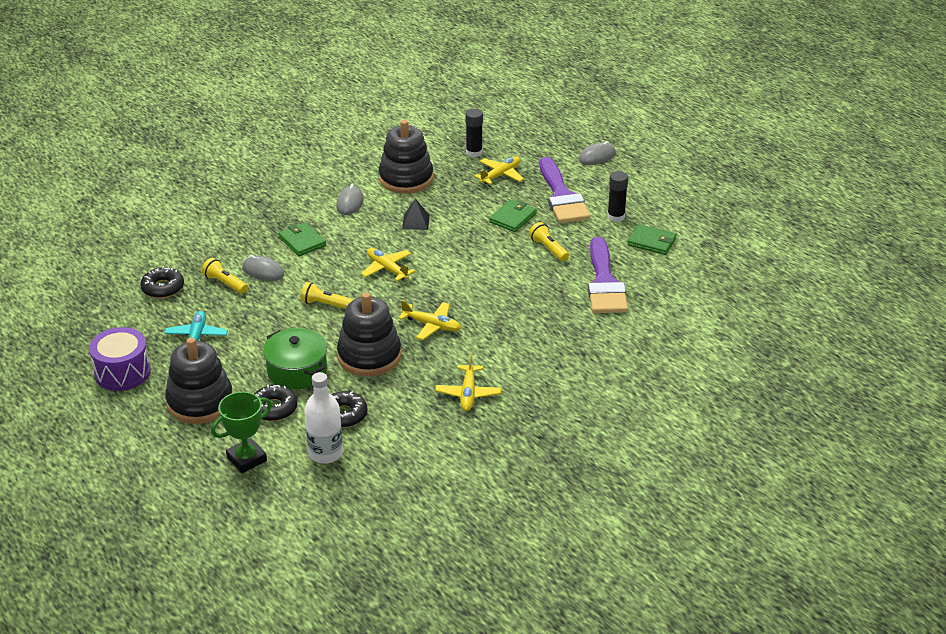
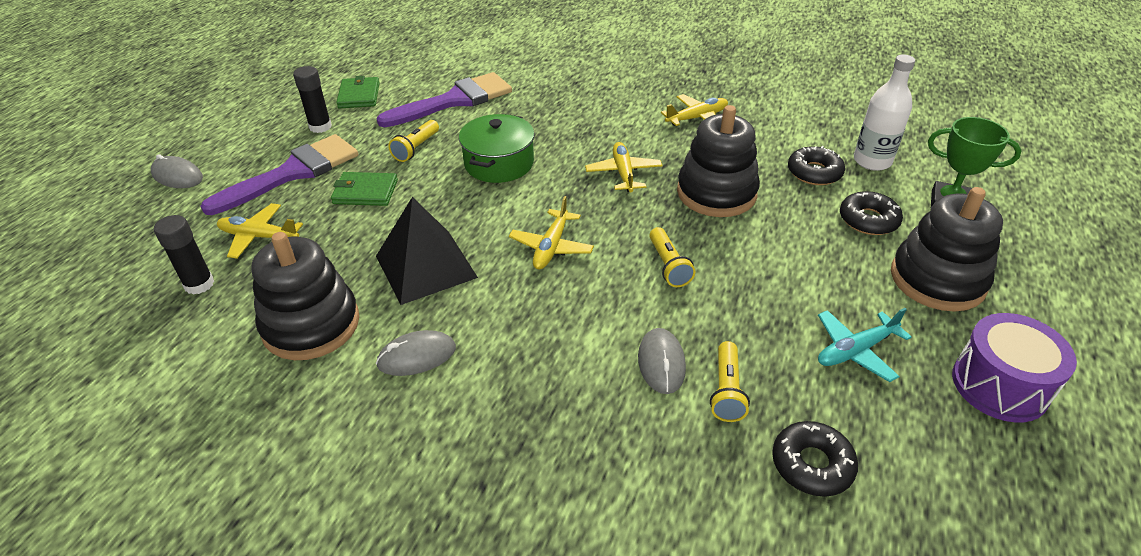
camera: 120 degrees left, 5 degrees up
green pot [263,328,327,389] -> green pot moved to [459,114,535,183]
green wallet [278,222,326,256] -> none
black pyramid [402,199,430,230] -> black pyramid [376,197,478,305], size x1.97

